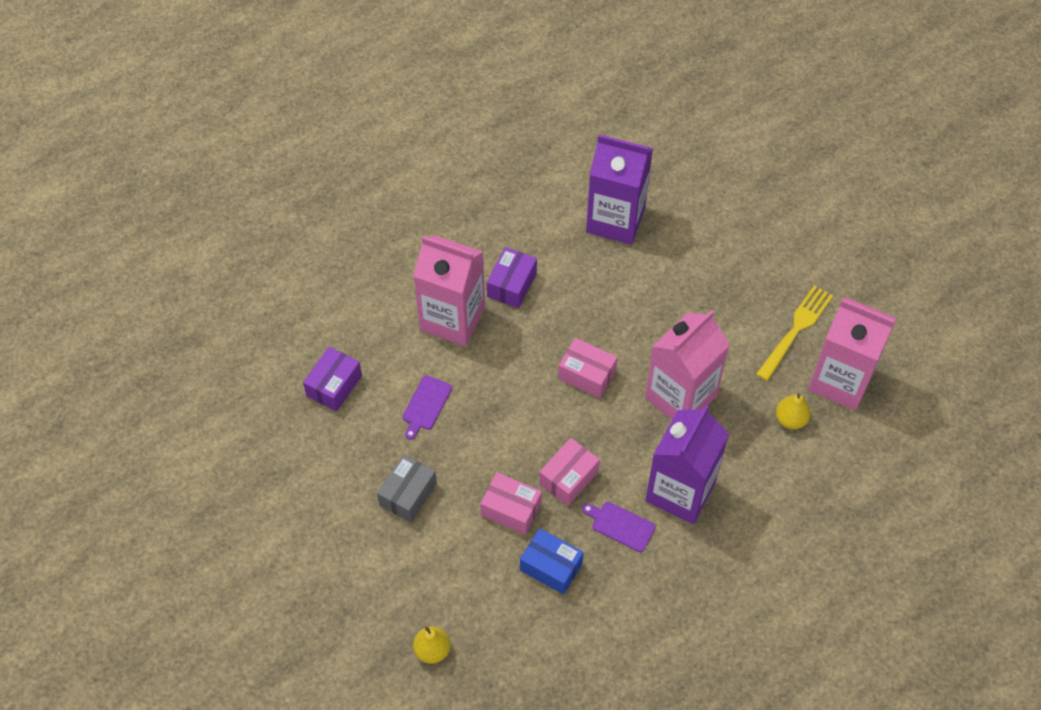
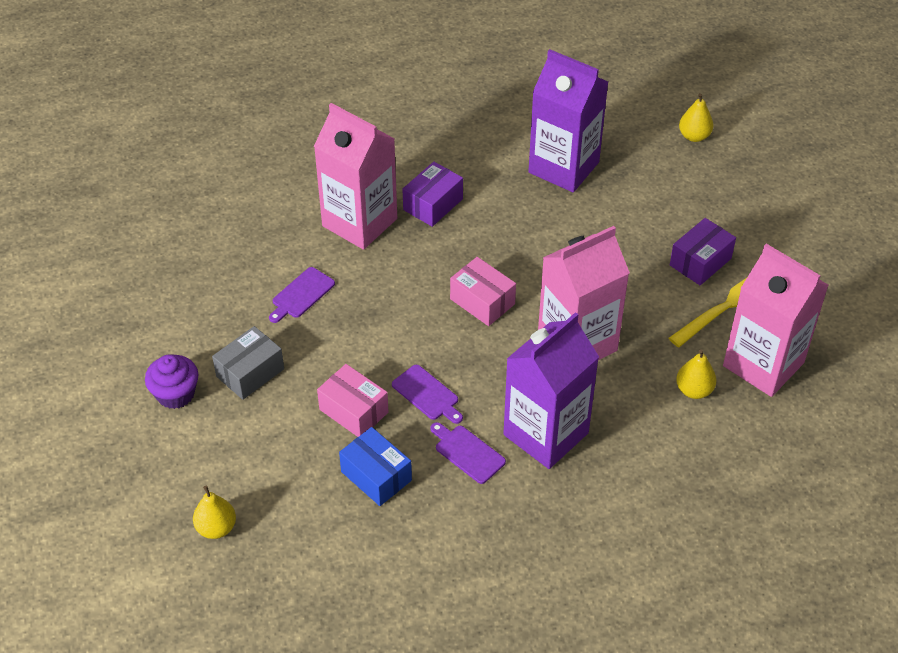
camera: 15 degrees right, 10 degrees down
purple box [303,346,362,412] -> purple box moved to [670,218,736,285]
pink box [539,438,600,506] -> purple cutting board [392,365,463,424]
none -> purple cupcake [145,354,198,409]
none -> yellow pear [679,93,714,142]

